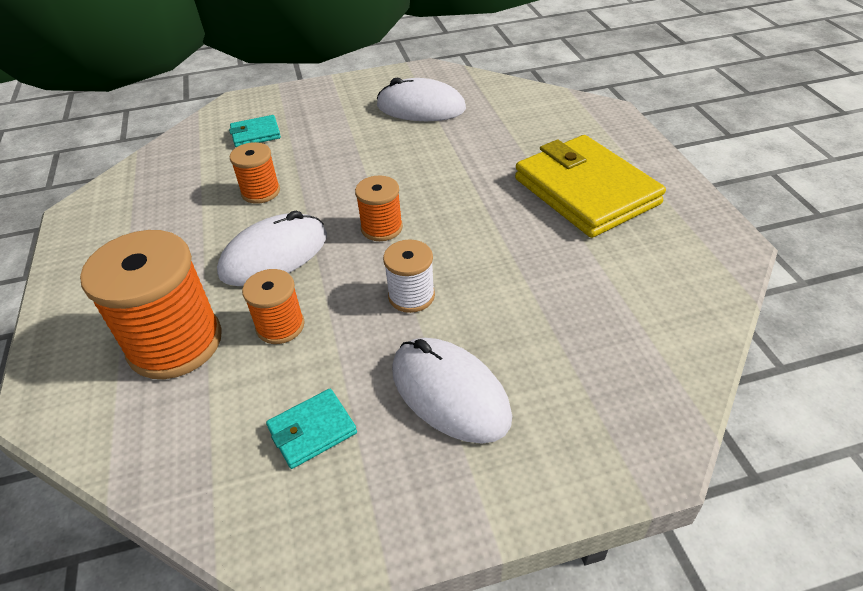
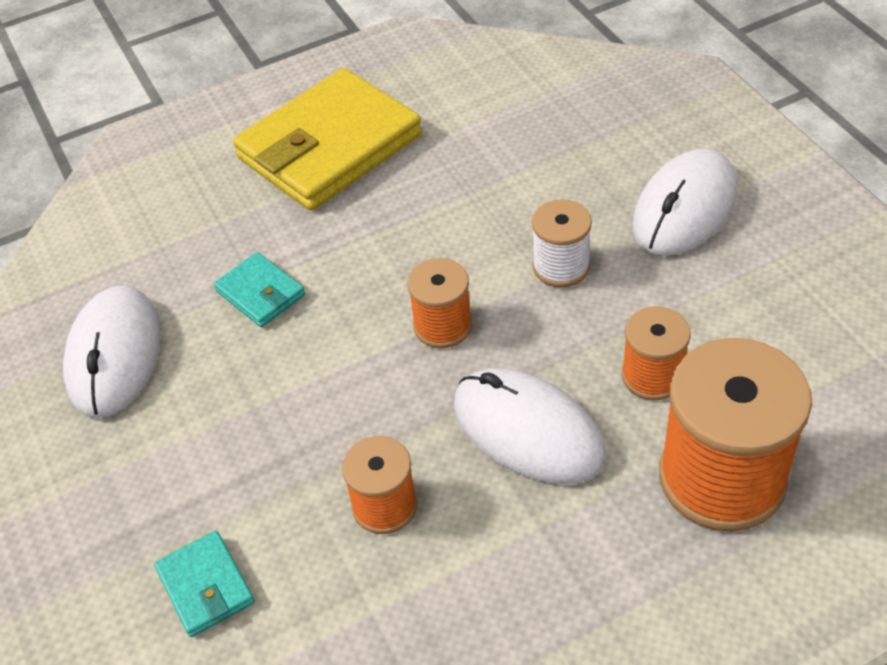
camera: 100 degrees left, 5 degrees up
turquoise wallet [266,389,357,469] -> turquoise wallet moved to [214,252,305,327]

